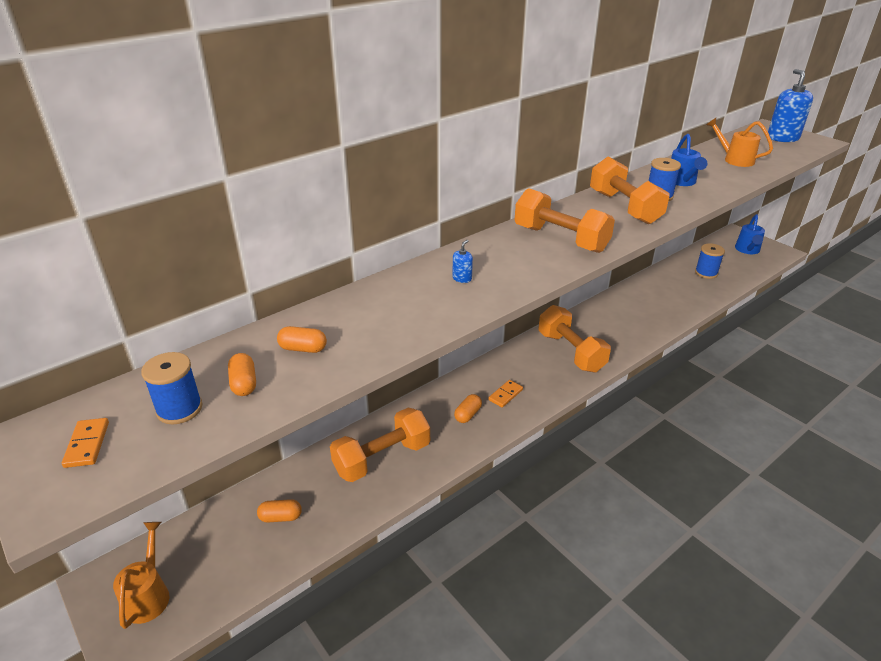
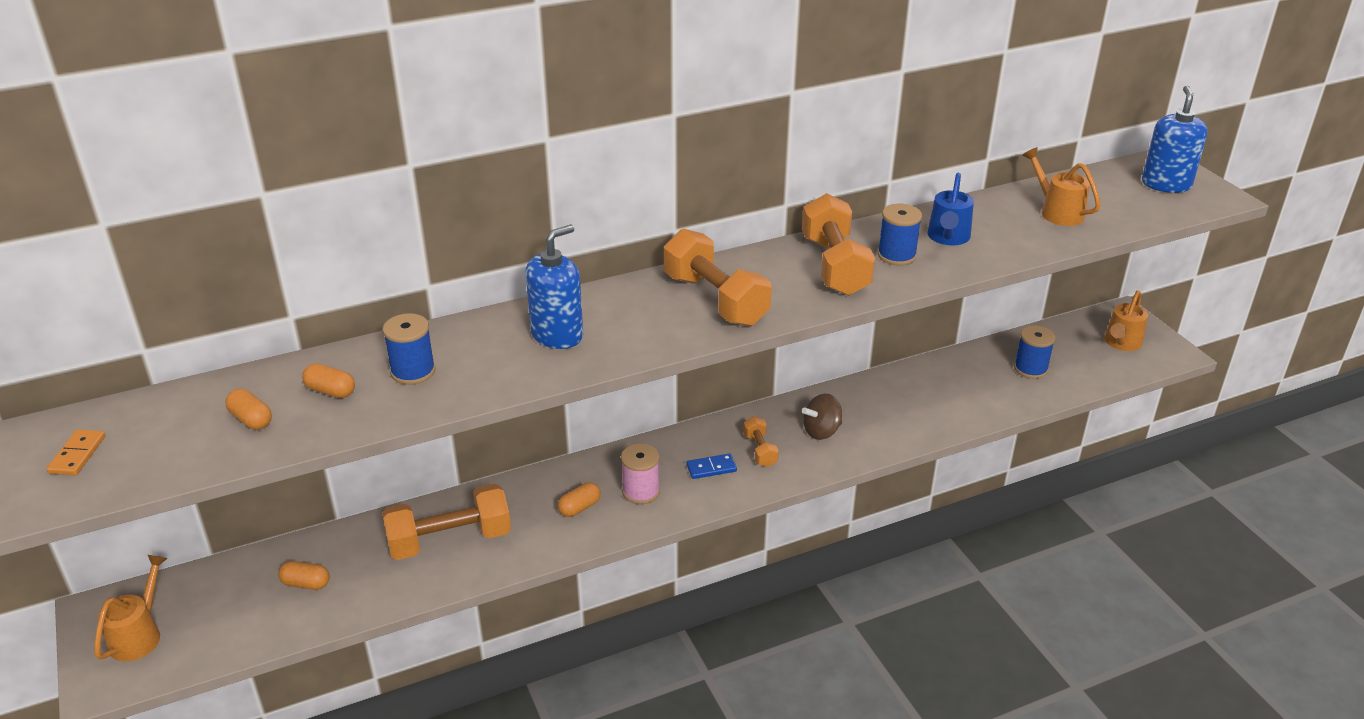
camera: 15 degrees right, 0 degrees up
blue spool [141,352,203,424] -> blue spool moved to [383,313,435,385]
orange capsule [228,353,256,396] -> orange capsule turned 45 degrees counterclockwise [225,389,272,430]
blue soap dispenser [452,240,473,283] -> blue soap dispenser [525,225,583,349], size x2.33
orange domino [488,380,523,408] -> pink spool [621,444,660,504]
orange dumbbell [539,305,611,372] -> orange dumbbell [743,416,779,467], size x0.50
blue watering can [735,214,765,254] -> orange watering can [1105,290,1148,351]
none -> blue domino [687,454,737,479]
none -> brown spinning top [802,394,842,440]

